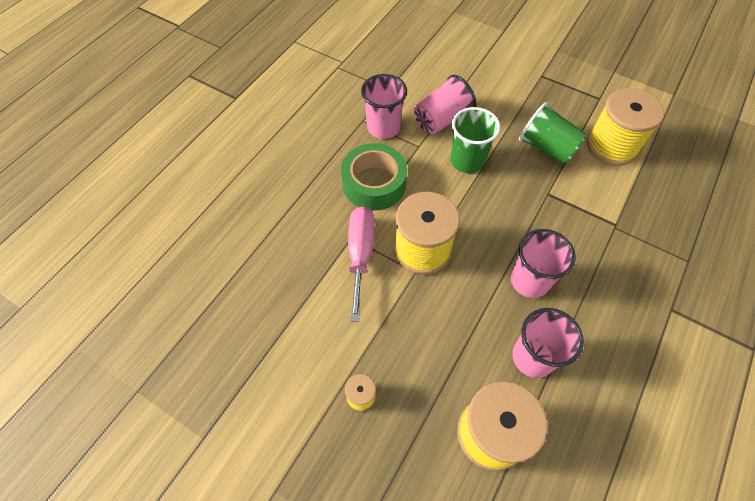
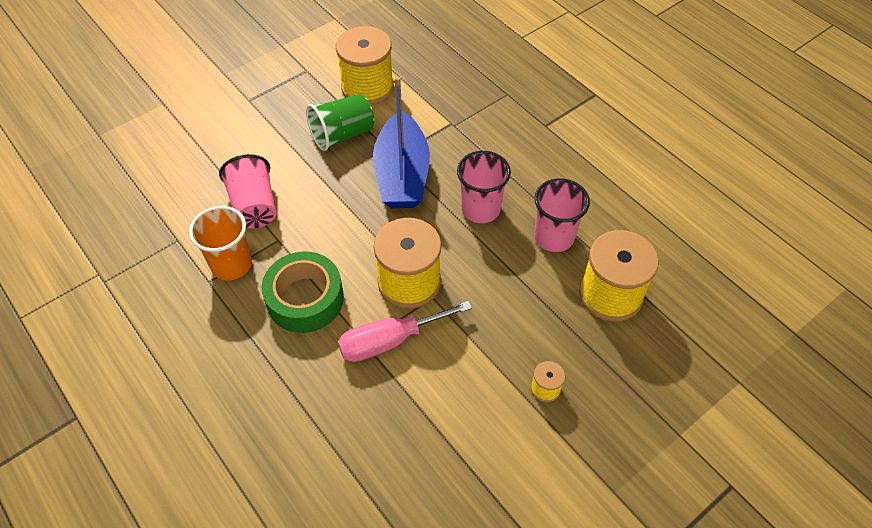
camera: 70 degrees left, 5 degrees down
pink screwdriver [348,206,375,321] -> pink screwdriver turned 45 degrees counterclockwise [338,301,472,362]
pink cup [361,74,407,139] -> orange cup [189,206,252,280]
green cup [450,107,500,173] -> none
none -> blue boat [373,76,430,208]

